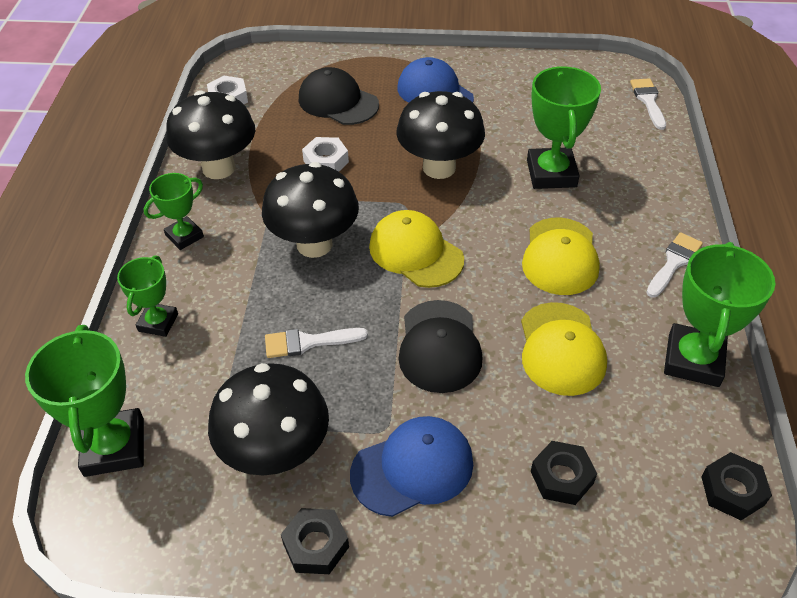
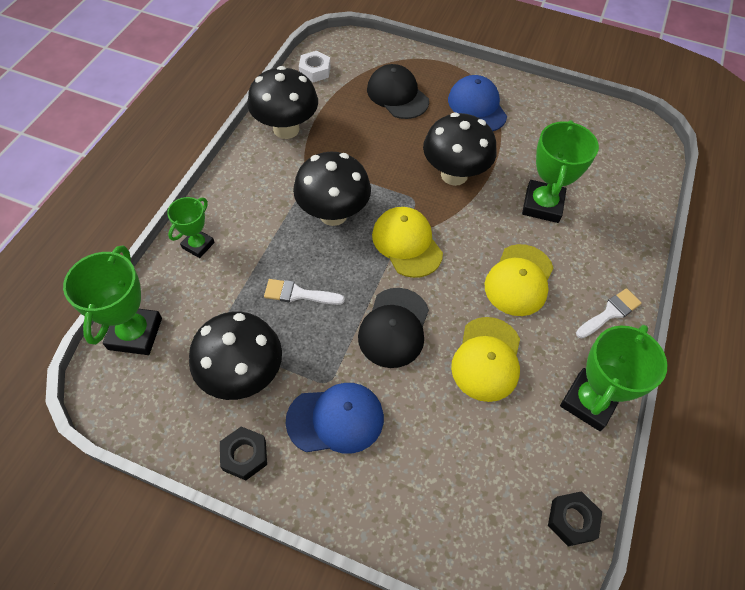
camera: 15 degrees right, 10 degrees up
green trophy [144,173,204,250] -> none
white nut [302,137,349,172] -> none
black nut [531,441,597,505] -> none
white brush [630,78,666,130] -> none

